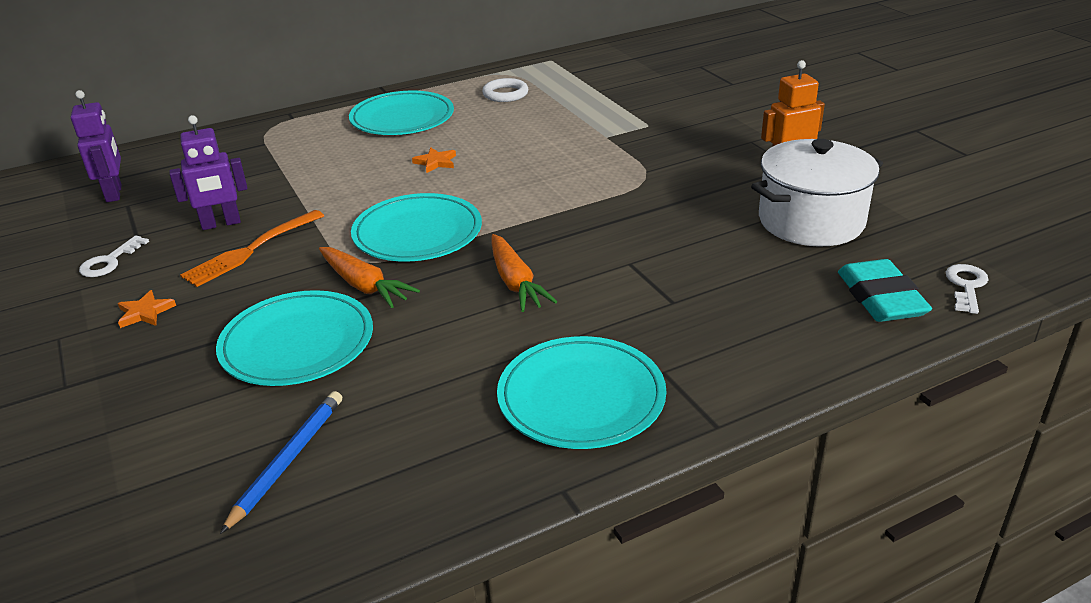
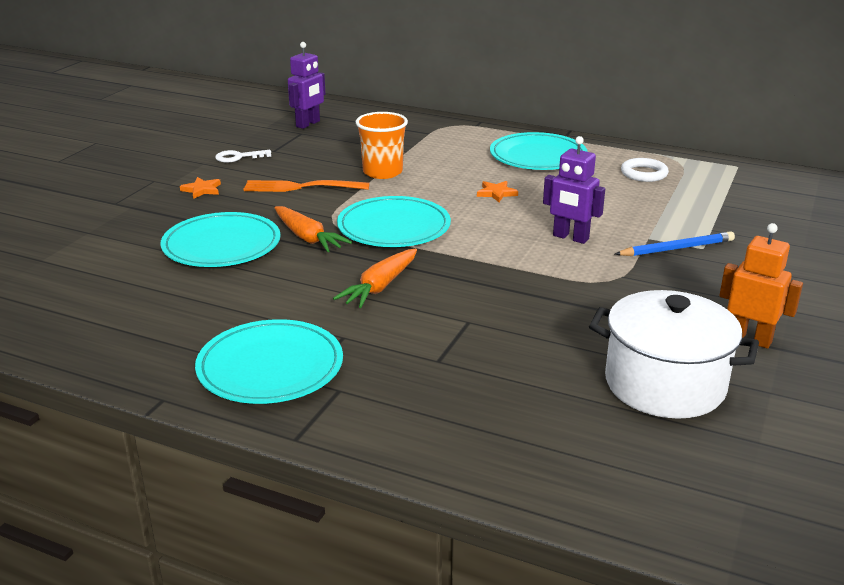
camera: 50 degrees right, 5 degrees down
purple robot [169,115,247,230] -> purple robot moved to [543,136,605,244]
blue pencil [220,391,342,534] -> blue pencil moved to [615,231,735,256]
orange carrot [319,247,420,308] -> orange carrot turned 45 degrees counterclockwise [274,206,352,252]
turquoise eraser [838,259,932,322] -> none
white key [946,264,989,314] -> none
none -> orange cup [356,112,408,179]

